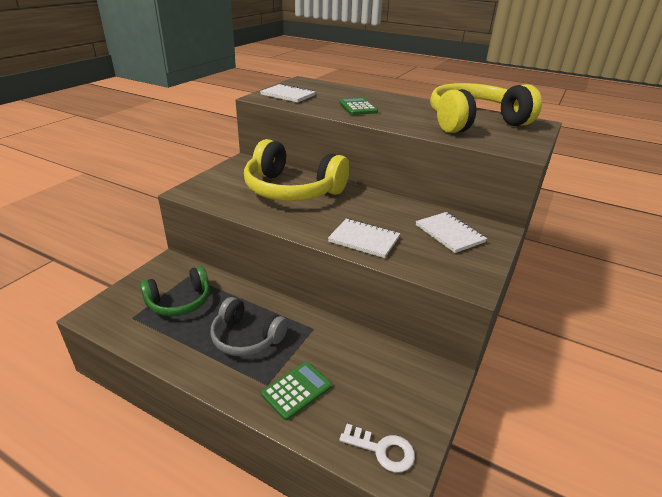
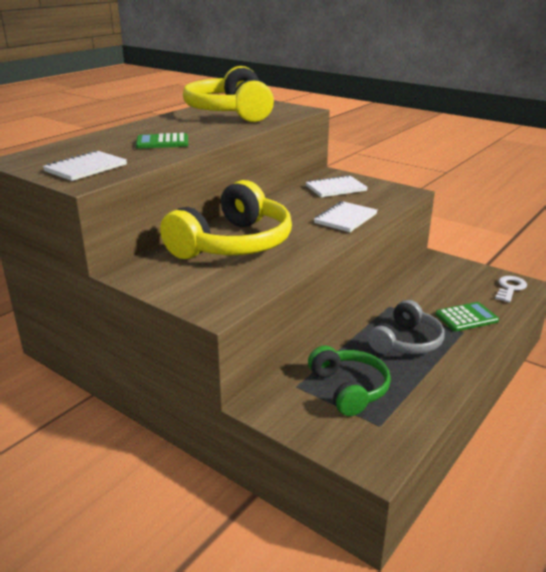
camera: 80 degrees left, 5 degrees down
green calculator [261,362,332,420] -> green calculator turned 105 degrees clockwise [435,302,499,331]

